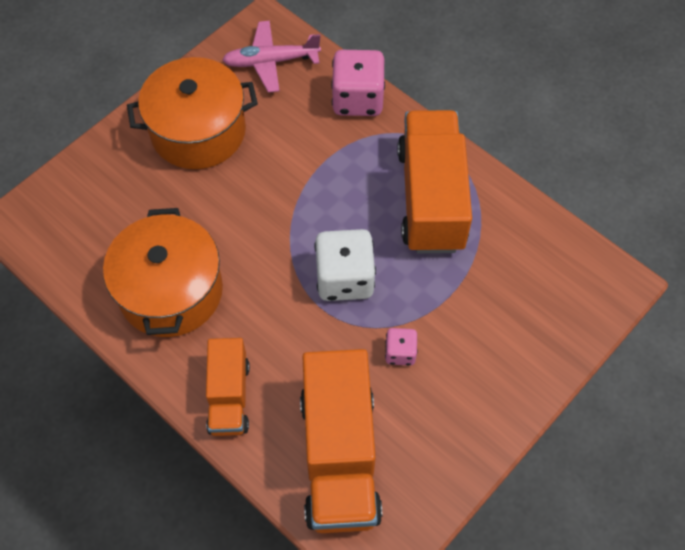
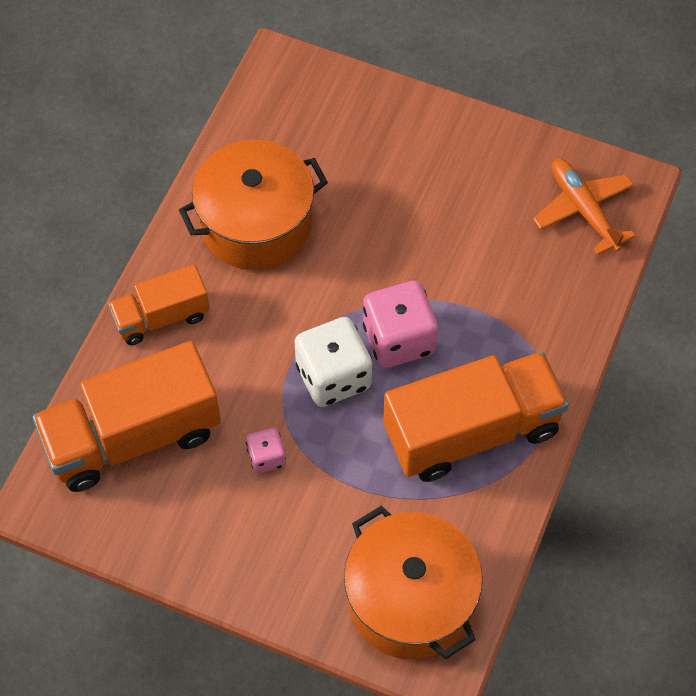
camera: 70 degrees right, 0 degrees up
orange pot [127,57,258,169] -> orange pot moved to [344,506,483,660]
pink plane [222,21,321,93] -> orange plane [533,159,635,255]
pink dice [331,50,385,116] -> pink dice moved to [363,281,438,368]

